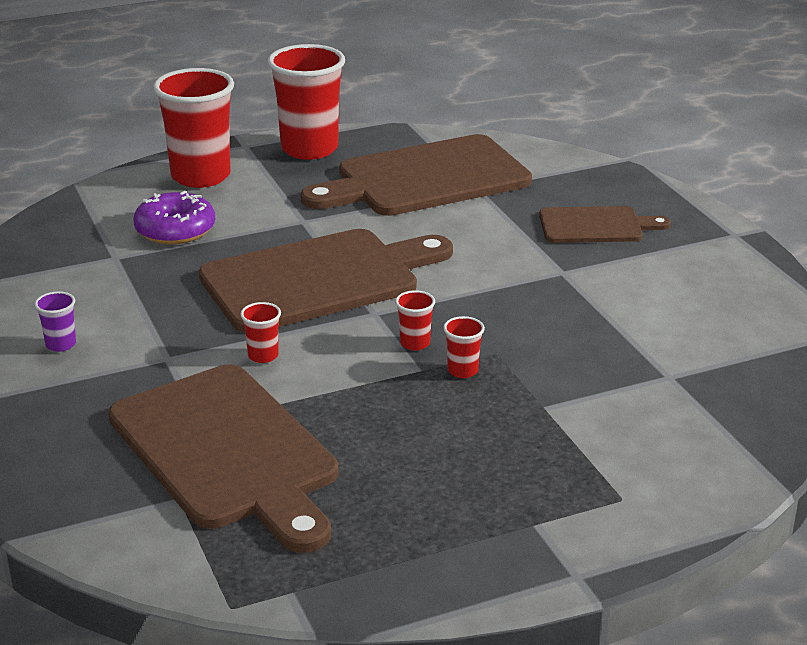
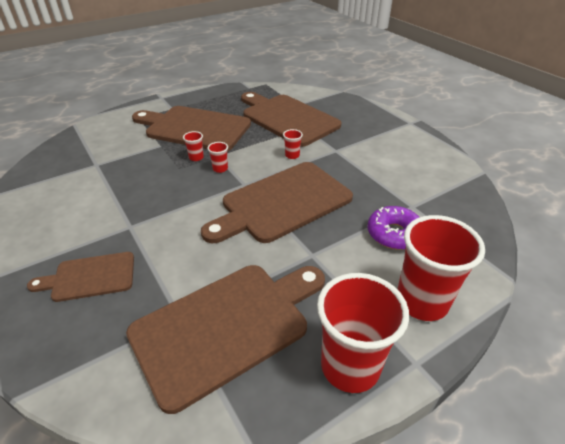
camera: 170 degrees right, 10 degrees up
purple cup [34,291,76,352] -> none
none -> brown cutting board [132,106,251,151]

